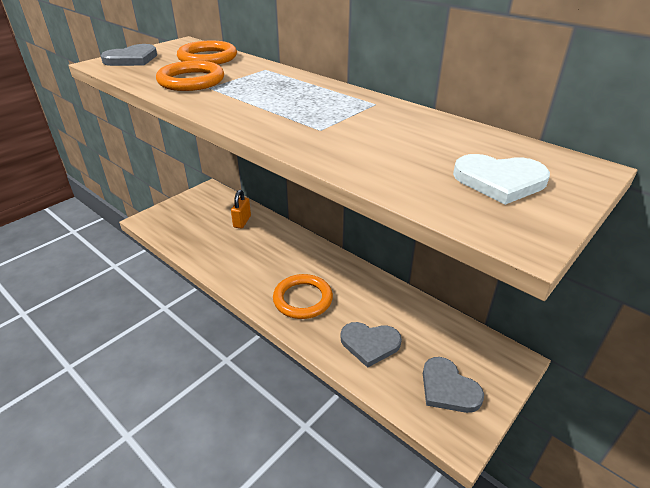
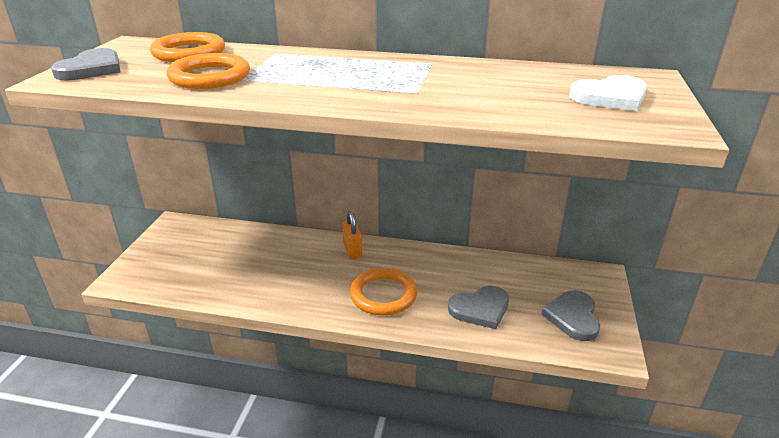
camera: 30 degrees left, 5 degrees down
orange padlock [231,190,251,228] -> orange padlock moved to [342,211,362,259]
grey heart [423,357,484,413] -> grey heart turned 75 degrees clockwise [541,290,600,341]

